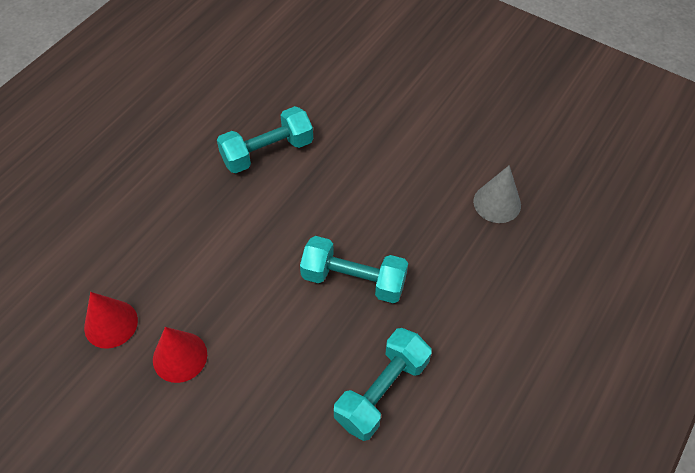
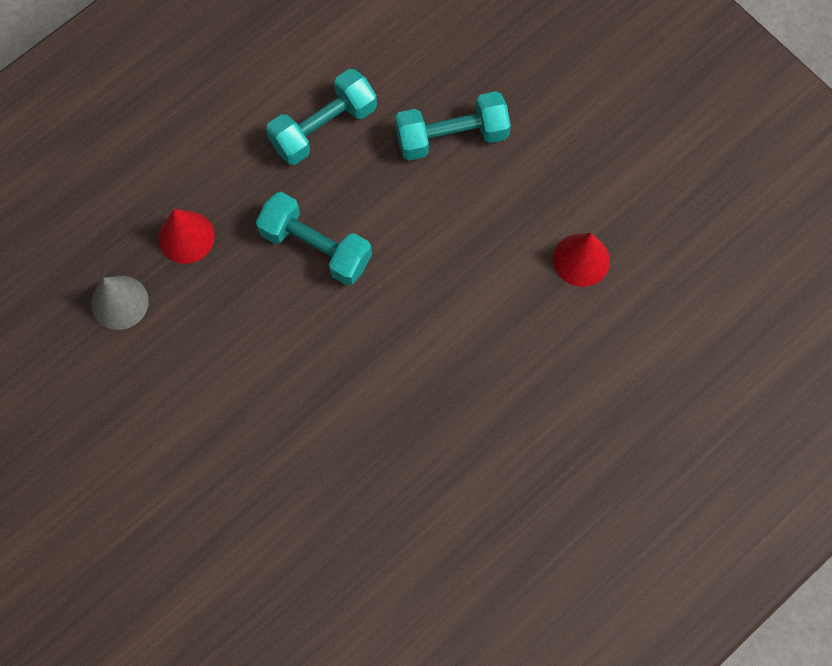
camera: 165 degrees left, 15 degrees up
red cone [153,327,207,383] -> red cone moved to [158,209,215,264]
turquoise dumbbell [217,106,313,173] -> turquoise dumbbell moved to [395,91,511,161]

